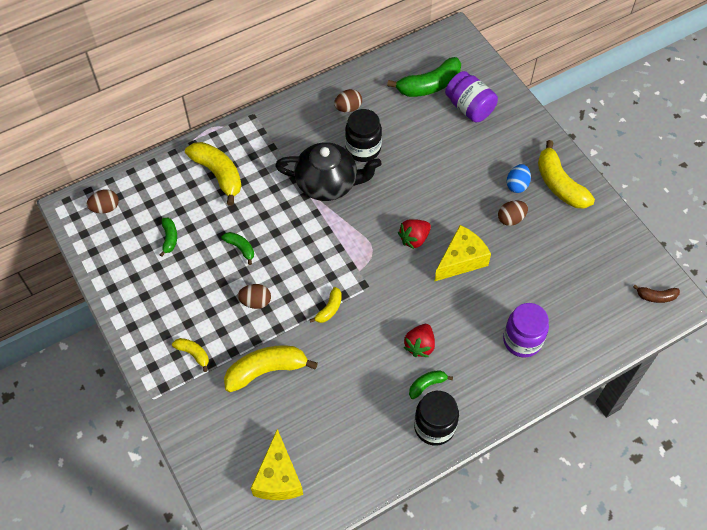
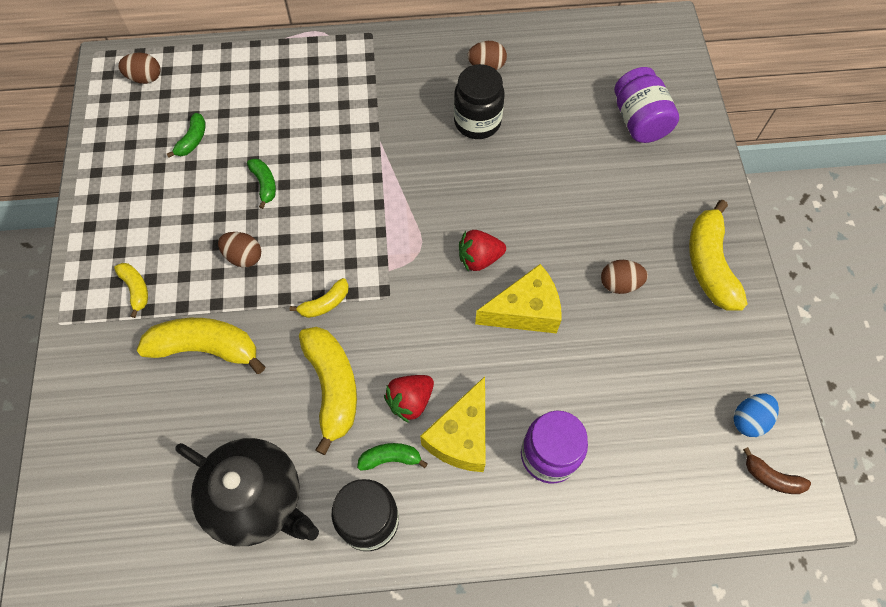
camera: 25 degrees right, 5 degrees up
yellow banana [185,142,242,206] -> yellow banana moved to [299,327,357,455]
yellow cheese [251,429,303,500] -> yellow cheese moved to [420,376,485,472]
black teapot [275,142,382,201] -> black teapot moved to [176,438,319,546]
green banana [387,57,461,97] -> none
blue egg [507,164,531,193] -> blue egg moved to [734,394,779,437]

